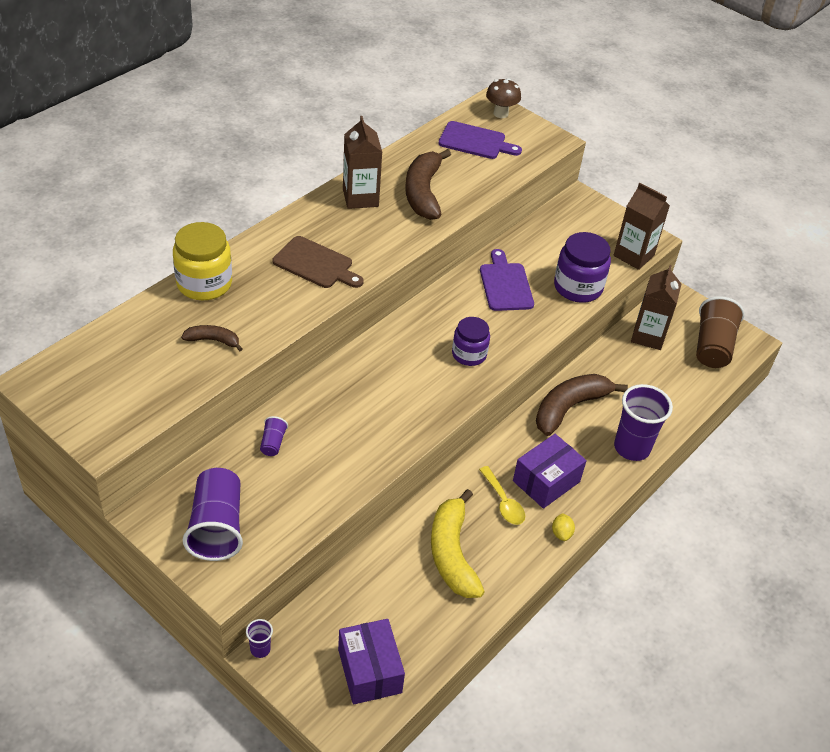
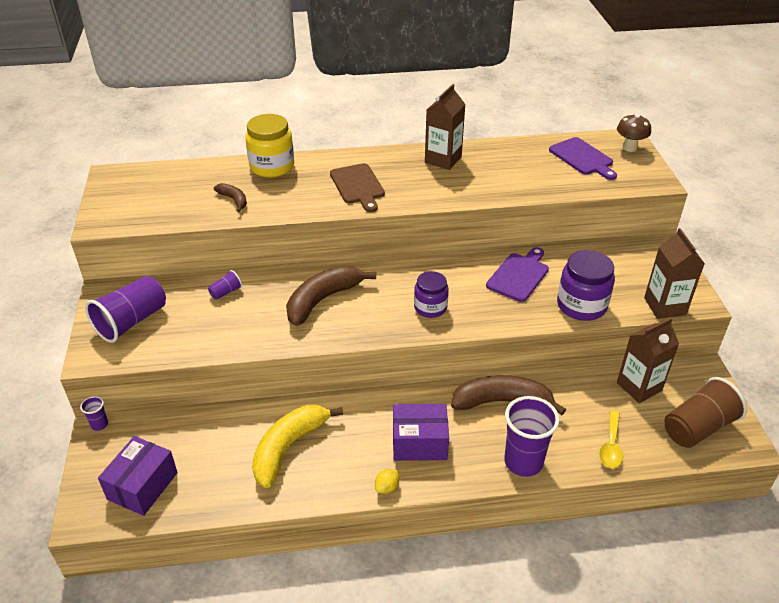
camera: 45 degrees right, 5 degrees down
brown banana [405,149,451,220] -> brown banana moved to [286,266,376,326]
yellow spoon [479,466,525,525] -> yellow spoon moved to [599,411,623,468]

